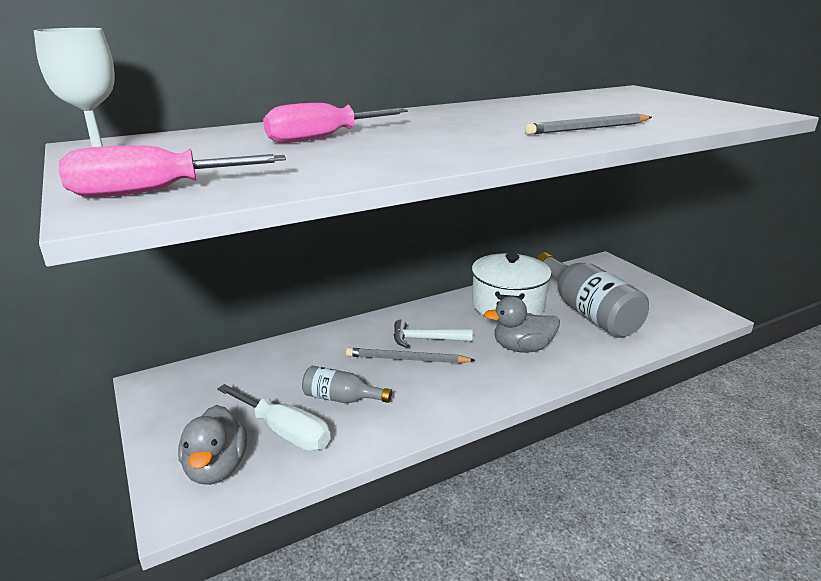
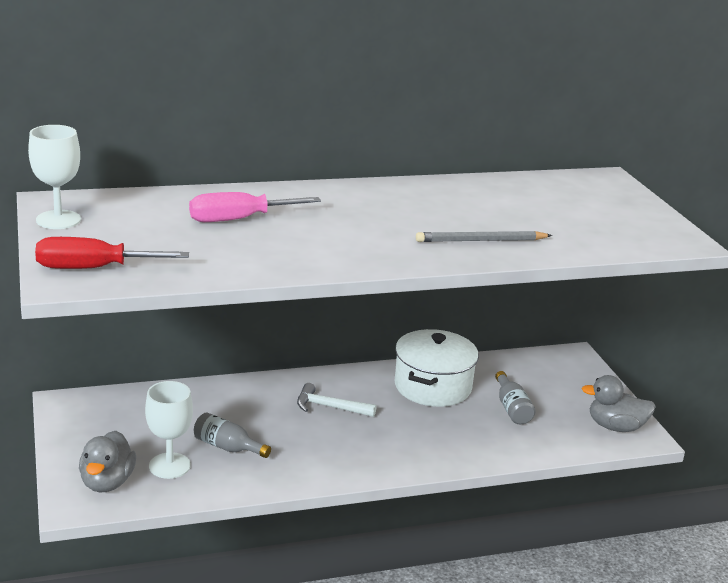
camera: 10 degrees right, 0 degrees up
pink screwdriver [59,145,286,197] -> red screwdriver [35,237,189,269]
white screwdriver [217,384,331,451] -> white goblet [145,381,193,479]
grey pencil [346,348,475,363] -> none
grey duck [484,296,560,353] -> grey duck moved to [581,375,656,432]
grey bottle [536,252,649,338] -> grey bottle [495,371,536,424], size x0.50

